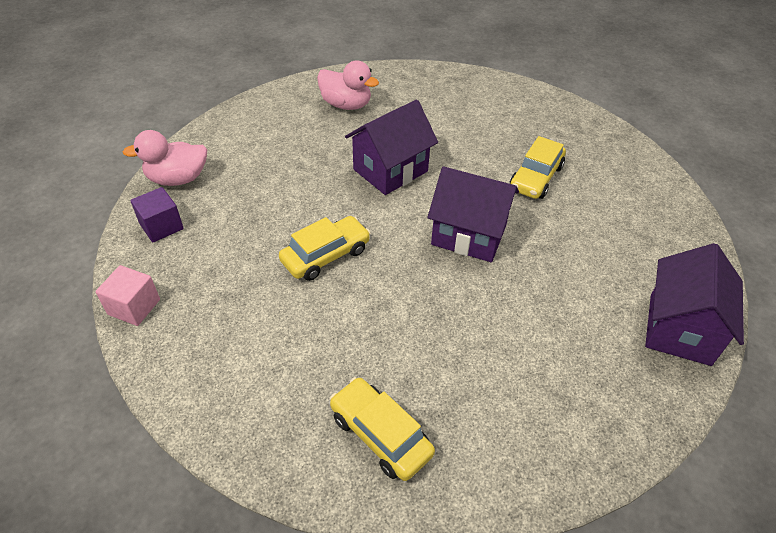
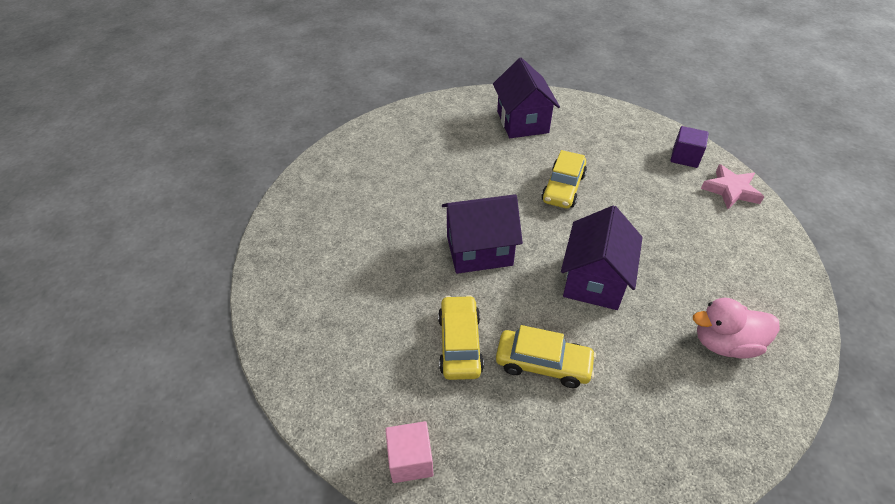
camera: 150 degrees right, 0 degrees up
pink cube [95,265,160,326] -> pink cube moved to [385,421,434,483]
pink duck [122,130,207,186] -> pink star [701,164,764,209]
yellow car [330,377,435,481] -> yellow car moved to [496,325,596,388]
purple house [645,243,744,366] -> purple house moved to [493,58,560,138]

